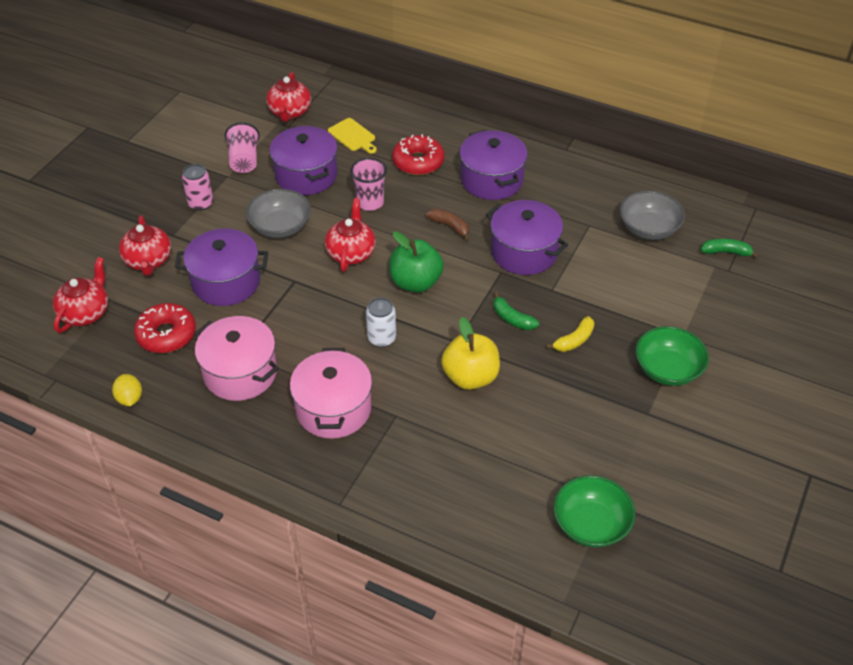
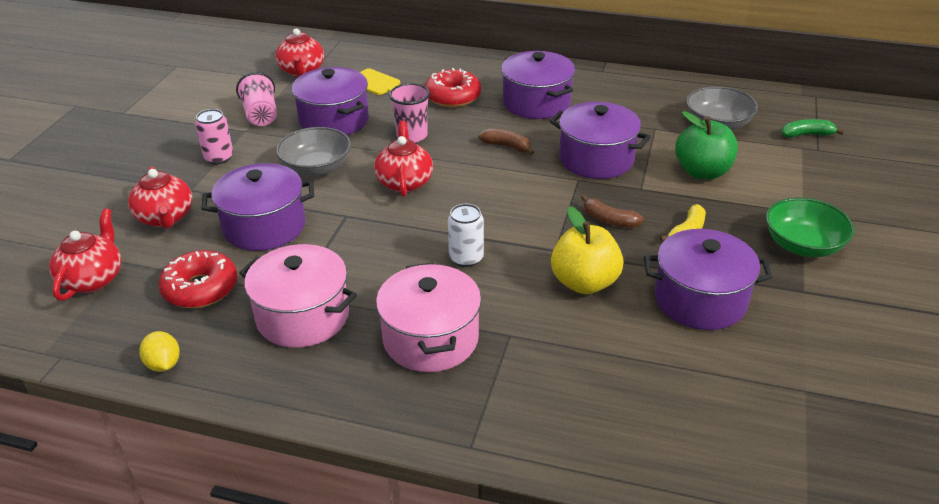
camera: 10 degrees left, 10 degrees down
green apple [390,231,444,293] -> green apple moved to [675,111,738,179]
green banana [493,292,539,330] -> brown banana [581,195,644,228]
green bowl [554,475,635,548] -> none
none -> purple pot [644,229,773,330]

